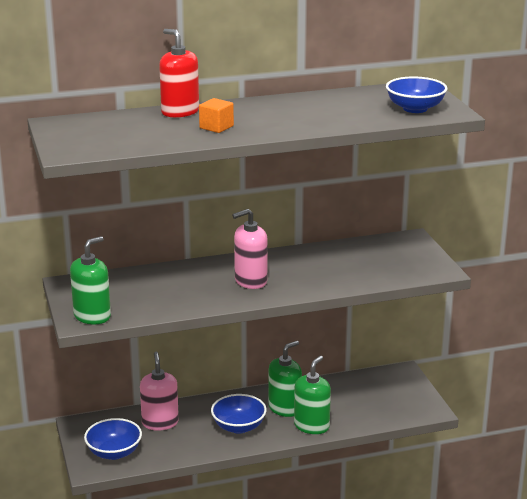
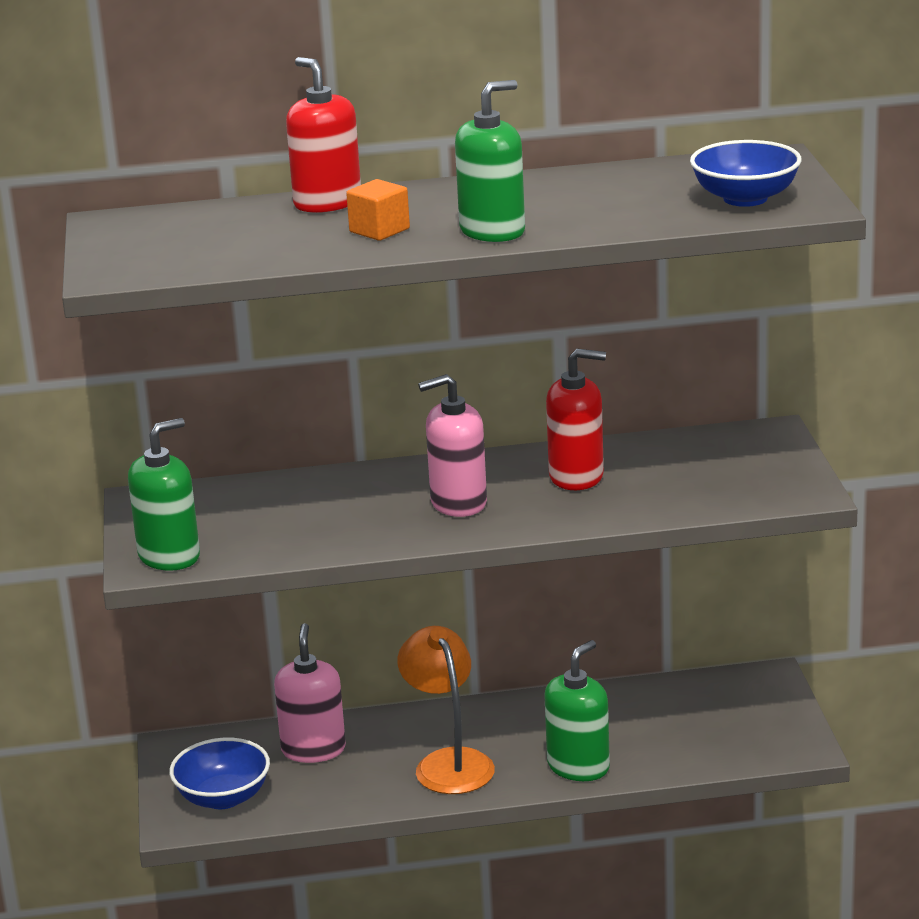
camera: 10 degrees right, 0 degrees up
blue bowl [211,394,267,434] -> orange lamp [398,626,495,794]
green soap dispenser [268,341,302,417] -> green soap dispenser moved to [455,80,525,242]
none -> red soap dispenser [546,349,606,490]

